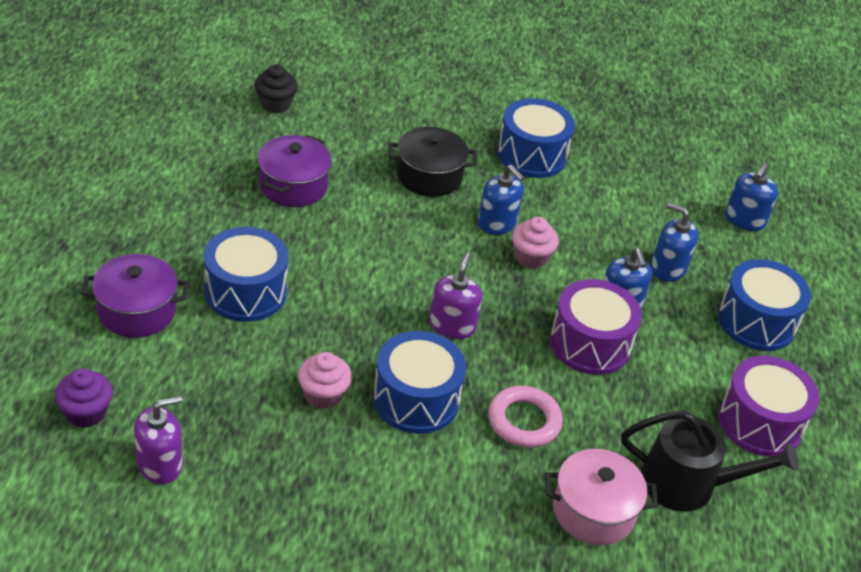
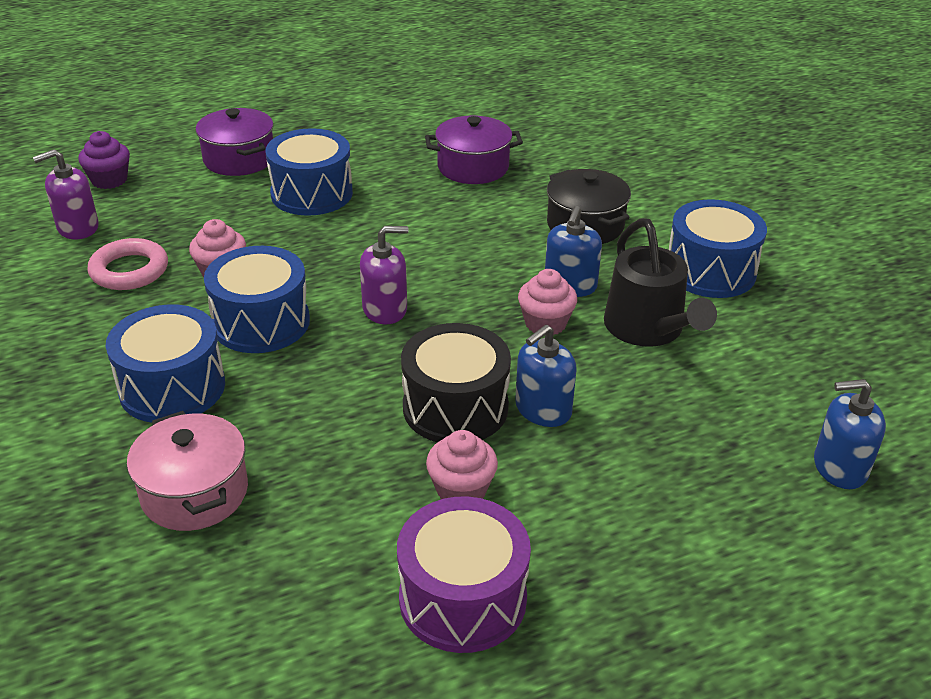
camera: 65 degrees right, 5 degrees down
purple soap dispenser [134,396,183,484] -> purple soap dispenser turned 120 degrees clockwise [33,149,99,240]
black cupcake [255,64,298,113] -> none
pink ring [488,386,563,448] -> pink ring moved to [87,238,168,290]
purple drum [550,279,642,375] -> black drum [401,323,511,442]
black watering can [621,410,799,512] -> black watering can moved to [604,218,717,347]
blue soap dispenser [651,202,698,281] -> none
blue drum [718,259,811,351] -> blue drum moved to [106,305,225,423]
none -> pink cupcake [426,430,498,499]

